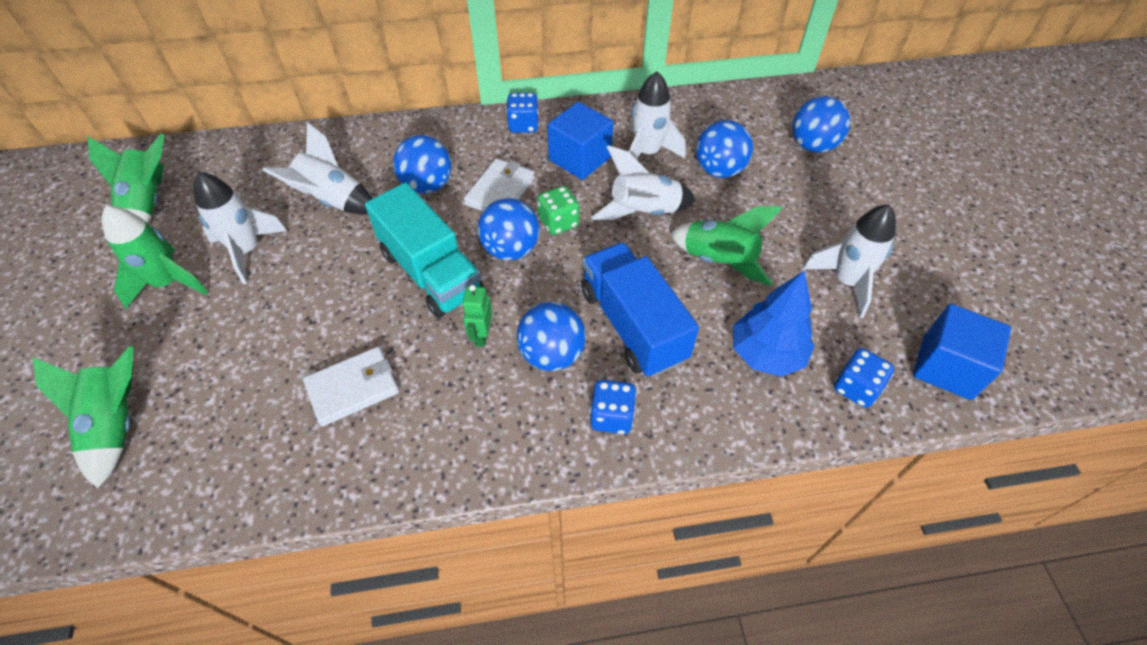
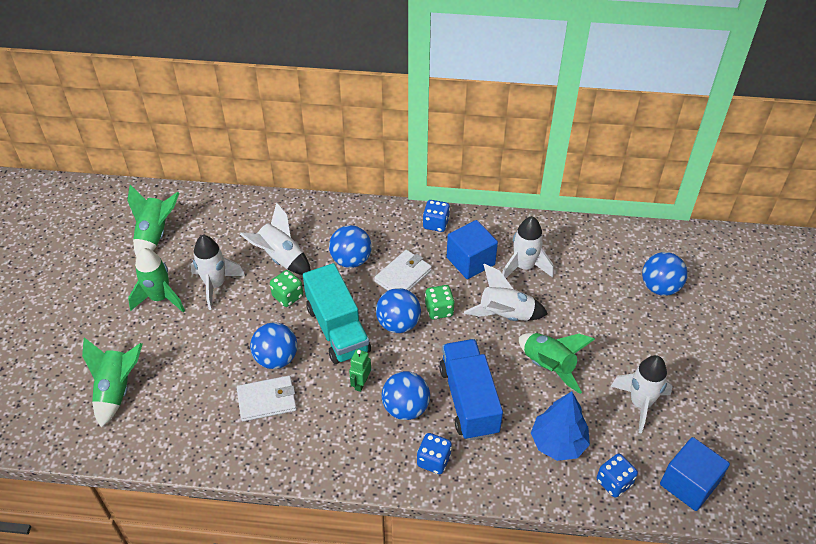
camera: 15 degrees right, 5 degrees down
blue ball [696,120,753,178] -> blue ball moved to [250,322,297,369]
none -> green dice [270,270,303,307]

